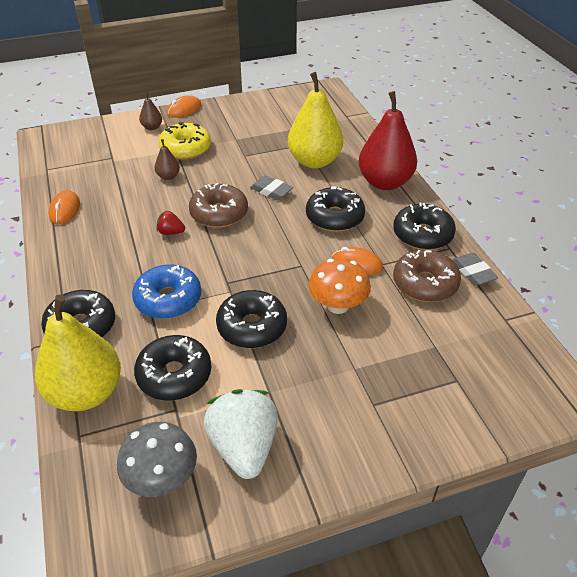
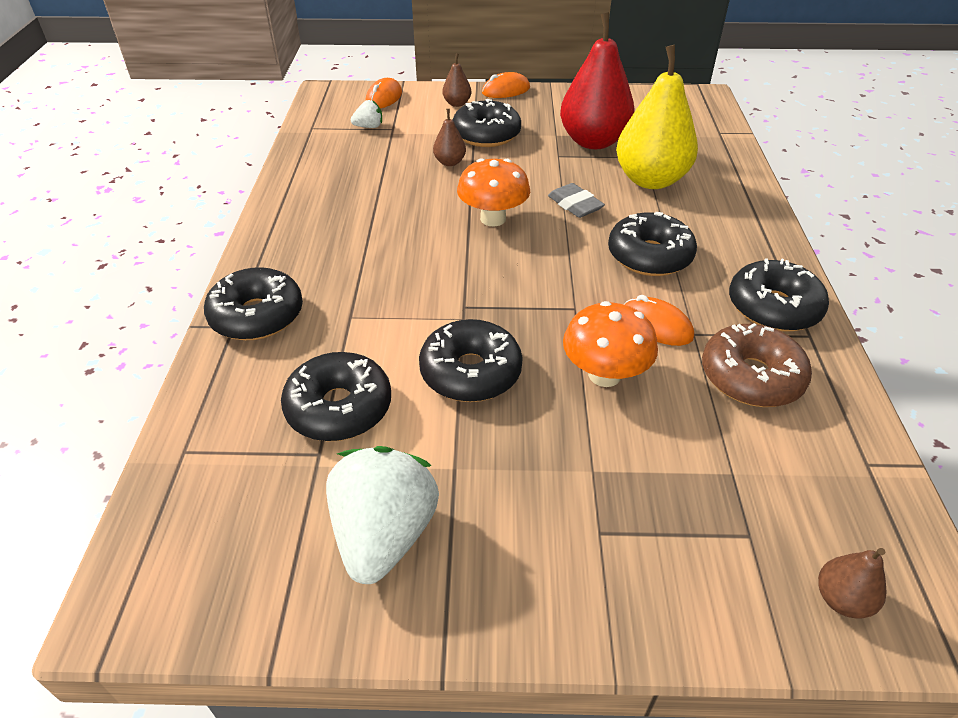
camera: 20 degrees right, 0 degrees up
yellow pear [35,295,121,411] -> none
orange mouse [49,190,80,224] -> orange mouse moved to [365,78,402,109]
grey mushroom [117,422,197,497] -> none
blue donut [132,265,201,319] -> none
red strawberry [156,211,185,235] -> none
yellow donut [158,122,211,160] -> black donut [453,99,521,147]
brown donut [189,183,248,228] -> orange mushroom [457,158,530,226]
red pear [358,91,417,190] -> red pear moved to [560,12,635,149]
grey eraser [452,253,498,286] -> none
none -> white strawberry [351,100,382,128]
none -> brown pear [818,548,887,619]

